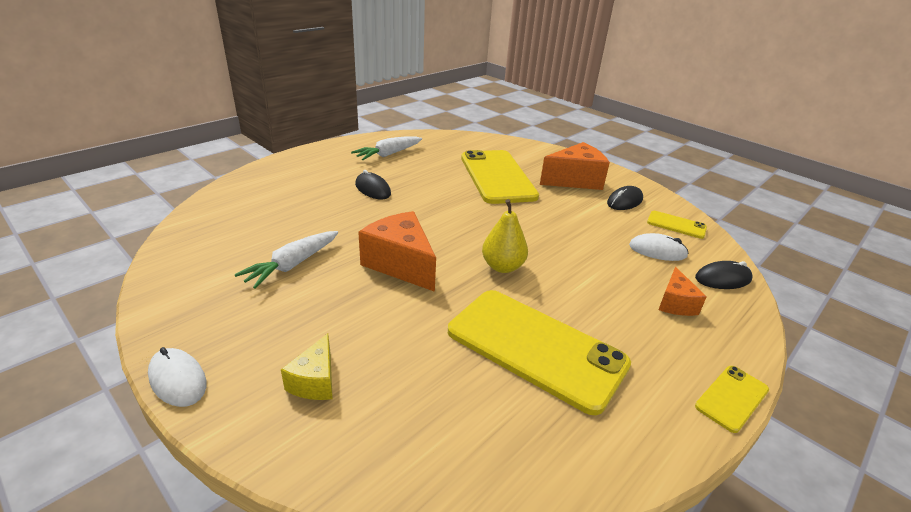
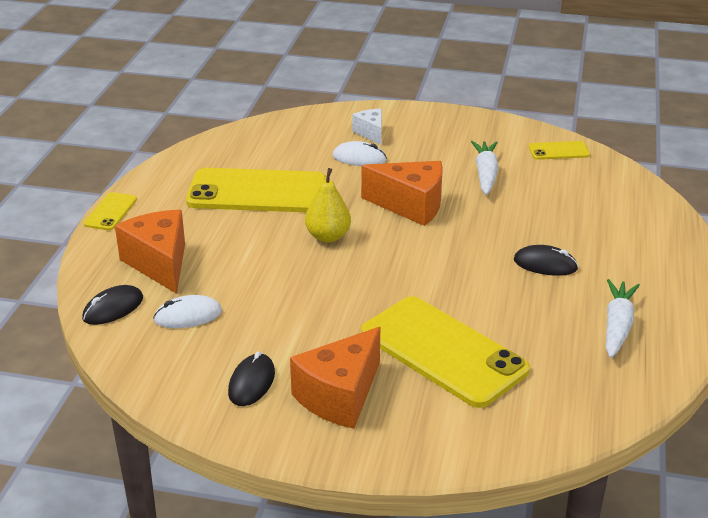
camera: 150 degrees right, 0 degrees up
white mouse [148,347,206,407] -> white mouse moved to [333,141,387,166]
yellow cheese [281,333,333,400] -> white cheese [352,109,382,145]
yellow phone [647,211,707,239] -> yellow phone moved to [529,141,590,160]
orange cheese [658,267,707,316] -> orange cheese [115,210,185,294], size x1.79

